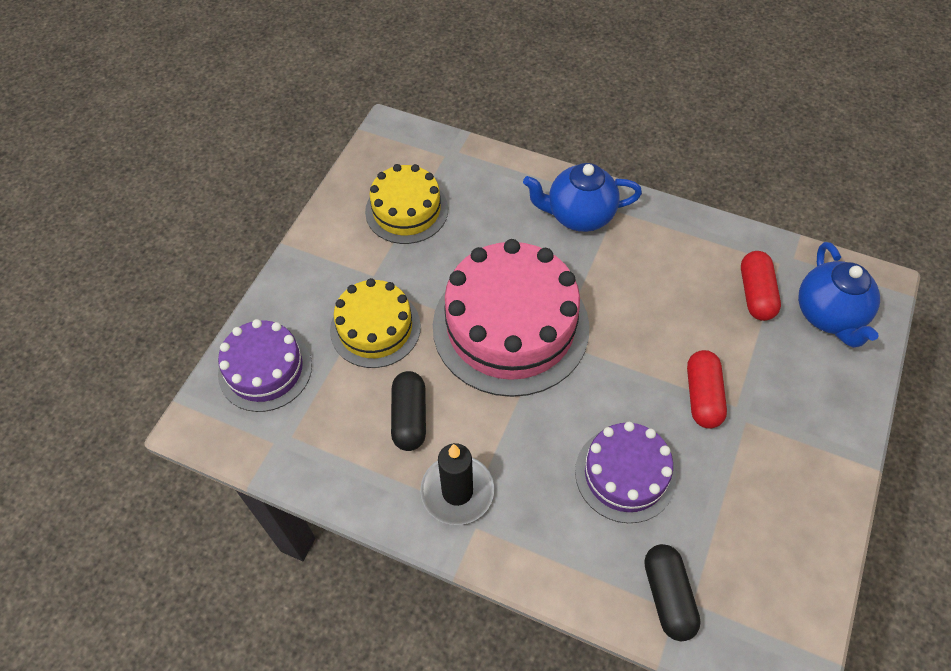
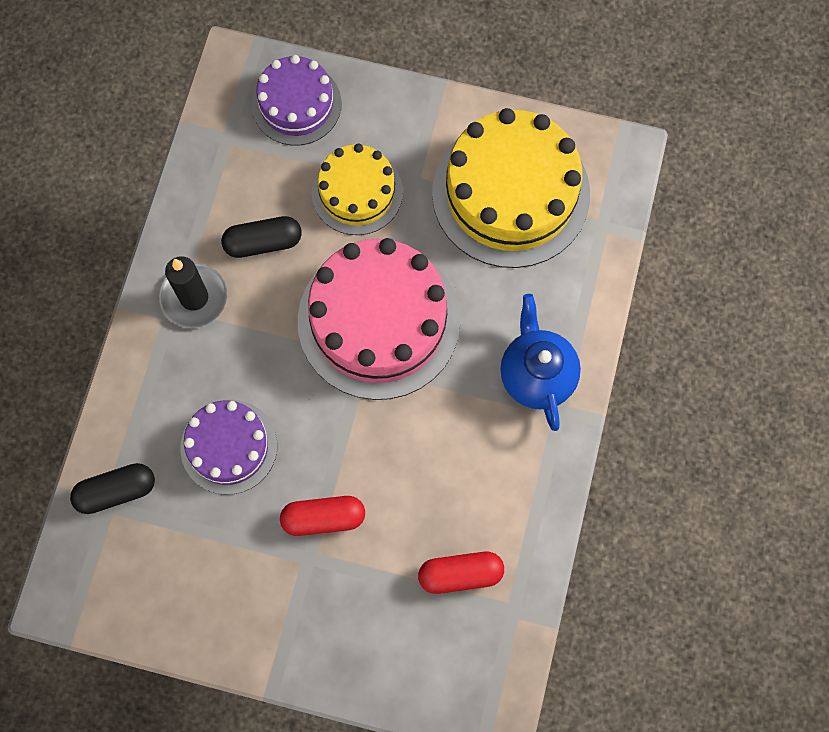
camera: 80 degrees right, 15 degrees up
yellow cake [365,164,448,244] -> yellow cake [432,108,590,268], size x1.73
blue teapot [798,242,880,348] -> none

